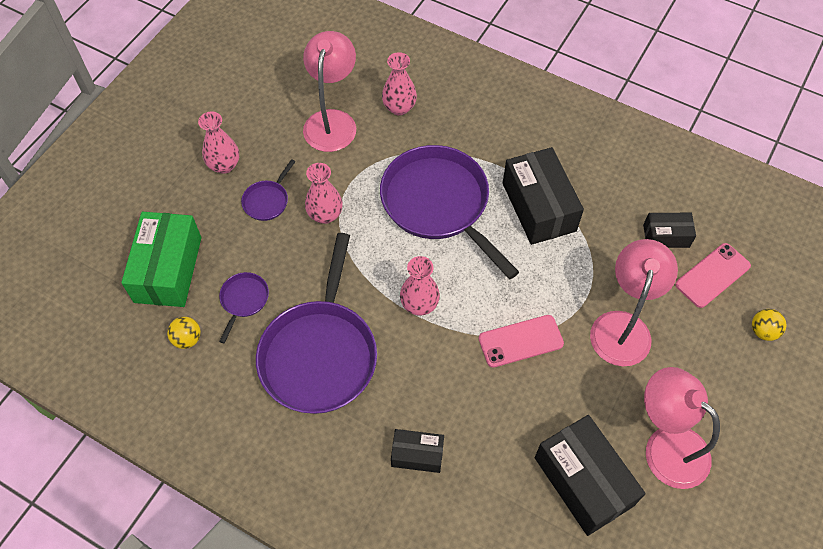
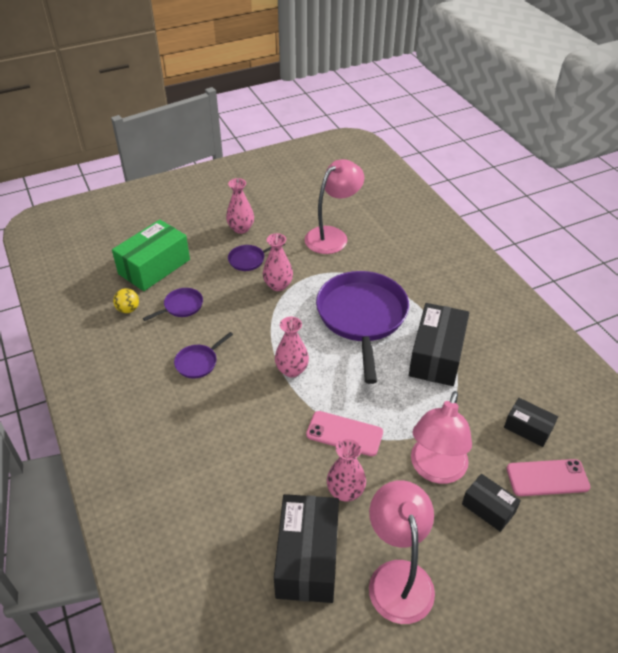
camera: 35 degrees right, 15 degrees down
purple pan [256,233,377,414] -> purple pan [174,332,233,379], size x0.43
pink vase [382,52,417,115] -> pink vase moved to [327,438,366,502]
black box [391,429,444,473] -> black box moved to [462,474,521,532]
pink lamp [590,239,678,366] -> pink lamp turned 150 degrees clockwise [411,391,472,484]
yellow ball [752,309,786,341] -> none

